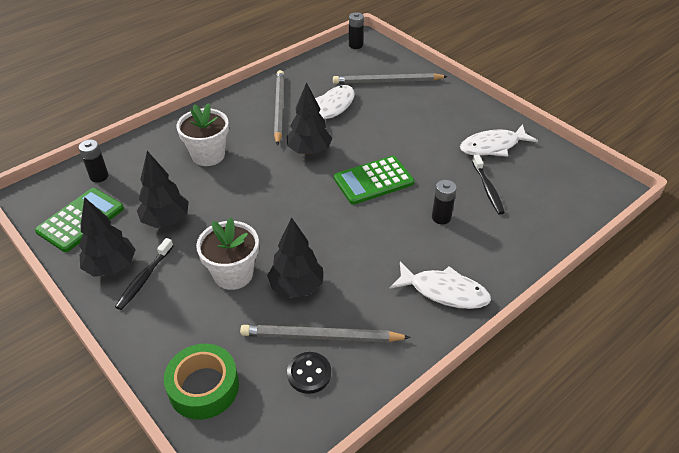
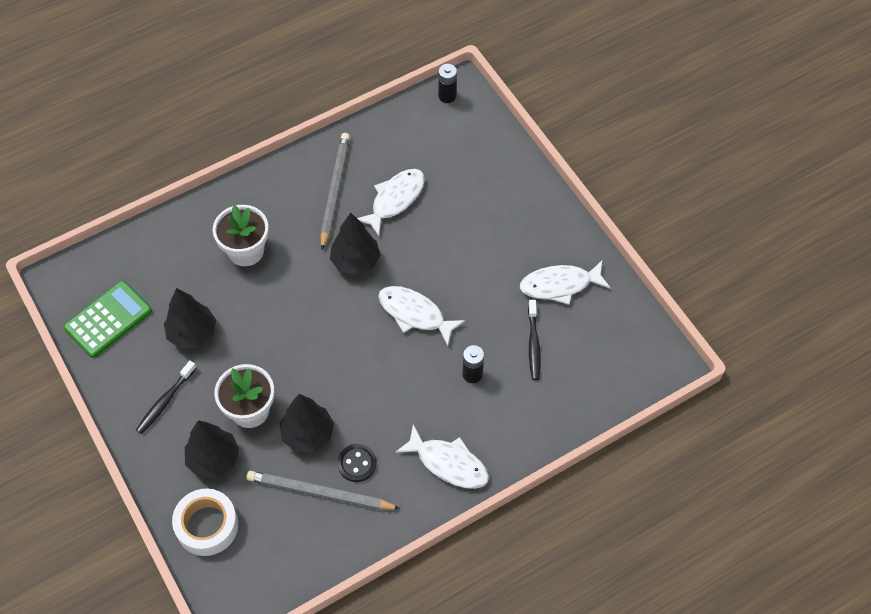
camera: 10 degrees right, 15 degrees up
black battery [79,140,109,183] -> none
black tree [79,197,136,277] -> black tree moved to [185,420,239,478]
green tape [164,344,239,420] -> white tape [172,488,238,556]
black button [287,352,331,394] -> black button moved to [337,444,377,482]
grey pencil [333,73,448,84] -> none
green calculator [334,156,414,205] -> white fish [378,286,465,346]

